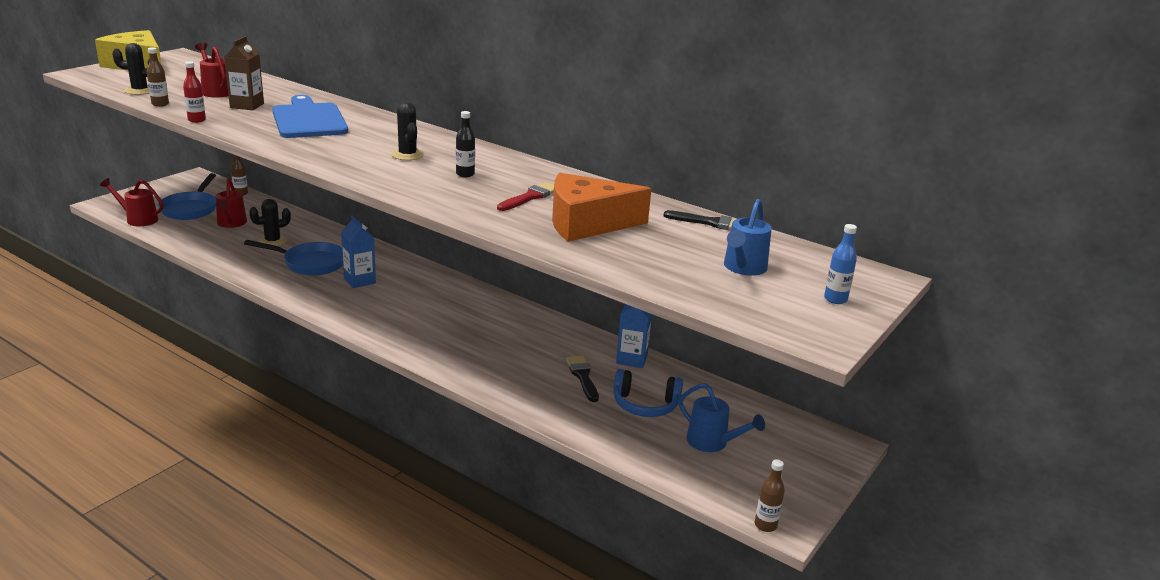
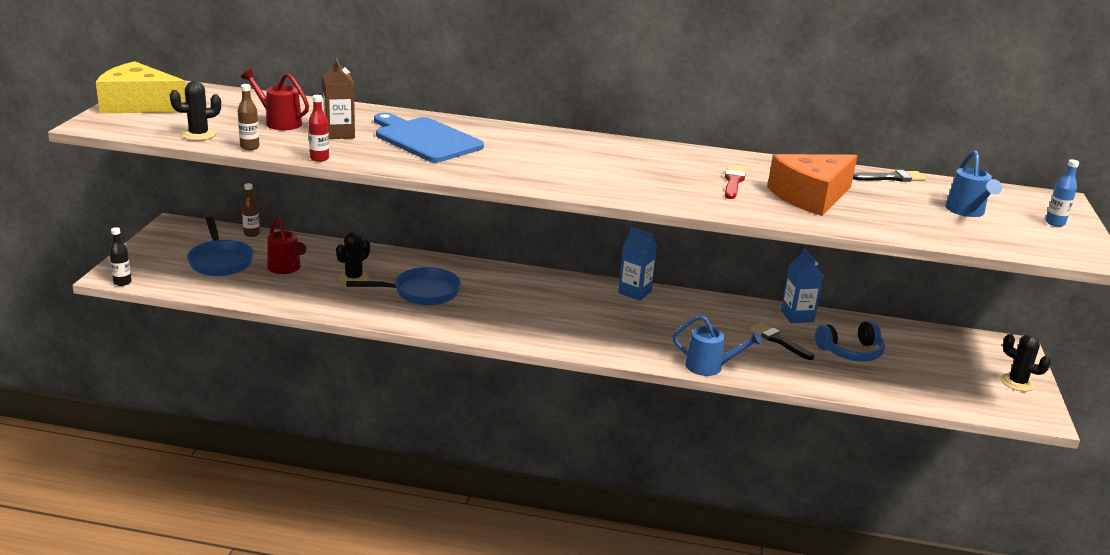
camera: 25 degrees left, 0 degrees up
red watering can [100,178,163,226] -> none
blue carton [341,215,376,288] -> blue carton moved to [618,227,658,301]
black cactus [392,102,424,161] -> black cactus moved to [1001,334,1051,392]
black bottle [456,111,475,177] -> black bottle moved to [109,227,132,286]
blue watering can [679,383,765,452] -> blue watering can moved to [673,315,762,376]
brown bottle [755,459,785,532] -> none

